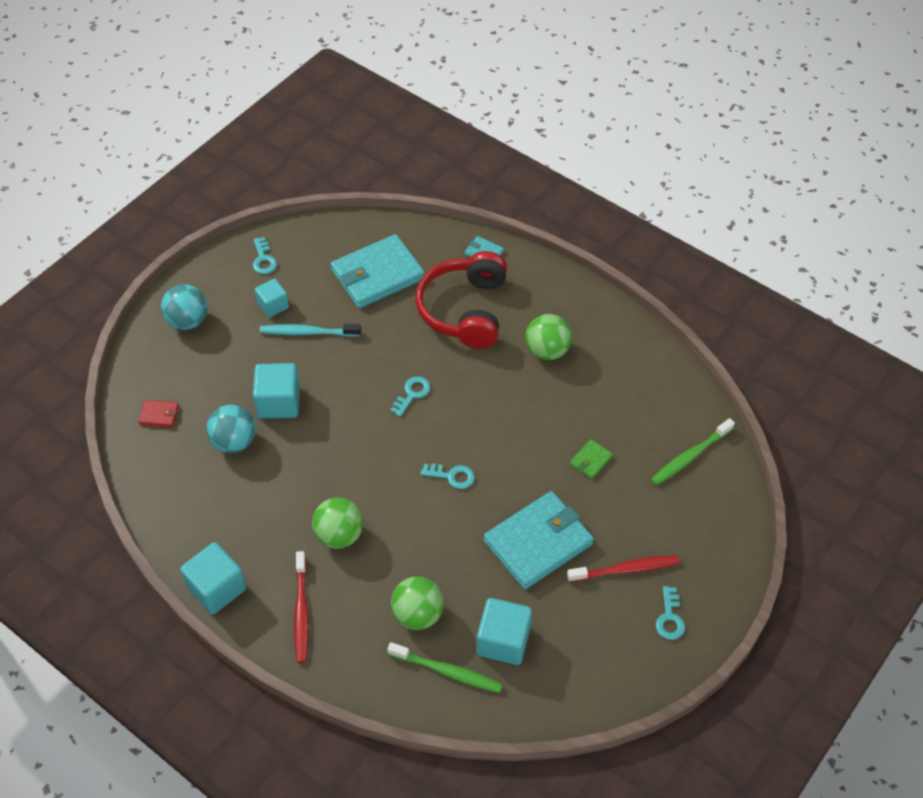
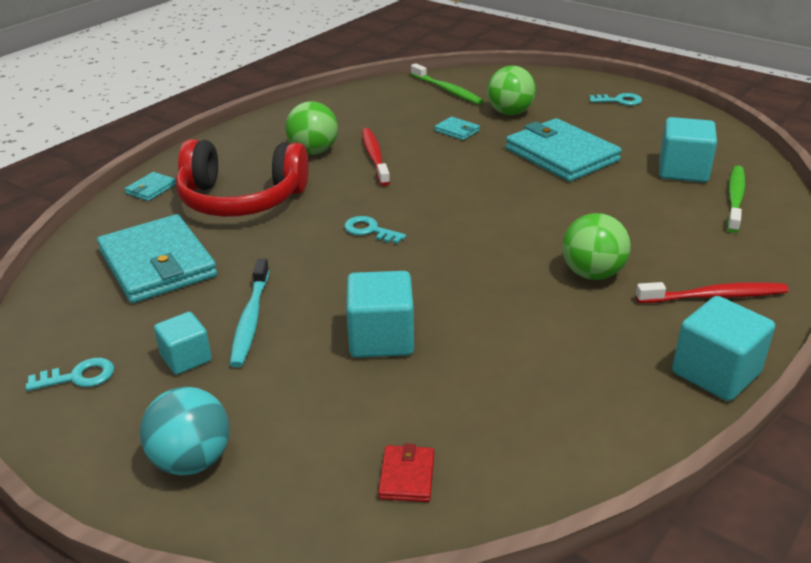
camera: 90 degrees left, 20 degrees down
turquoise ball [206,405,256,453] -> none
green ball [391,576,444,630] -> green ball moved to [487,66,536,115]
turquoise key [421,463,475,489] -> none
red toothbrush [567,555,680,582] -> red toothbrush moved to [362,128,390,186]
green wallet [570,439,613,479] -> turquoise wallet [434,117,480,140]

